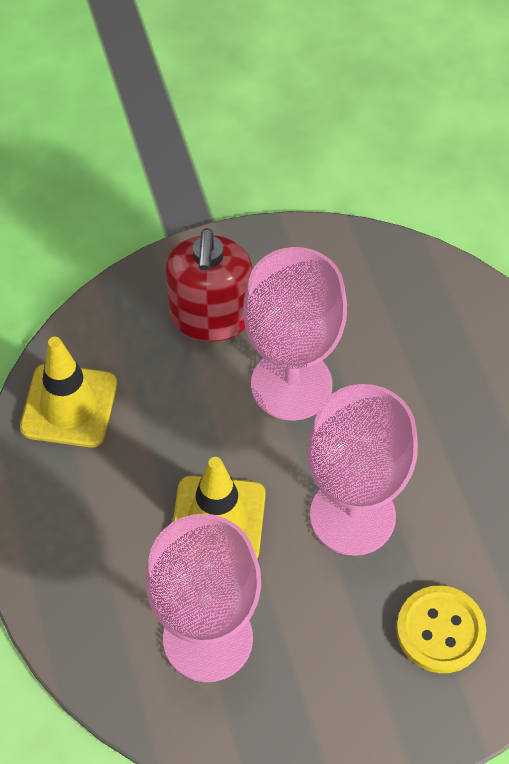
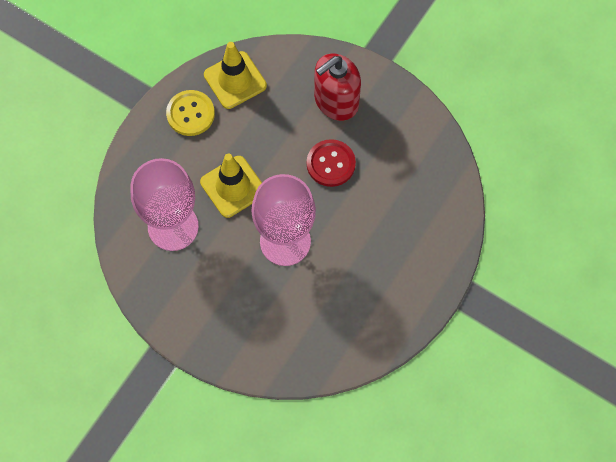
camera: 50 degrees right, 10 degrees up
pink goblet [243,247,347,421] -> red button [307,139,356,187]
yellow button [396,586,486,673] -> yellow button moved to [166,90,215,136]

